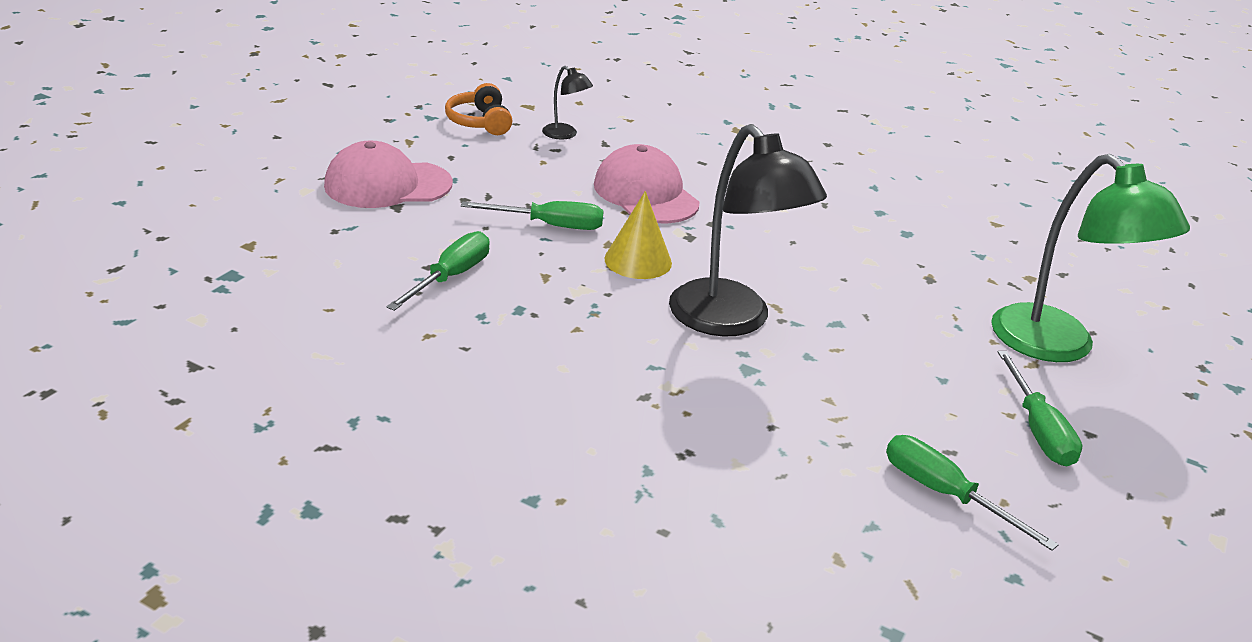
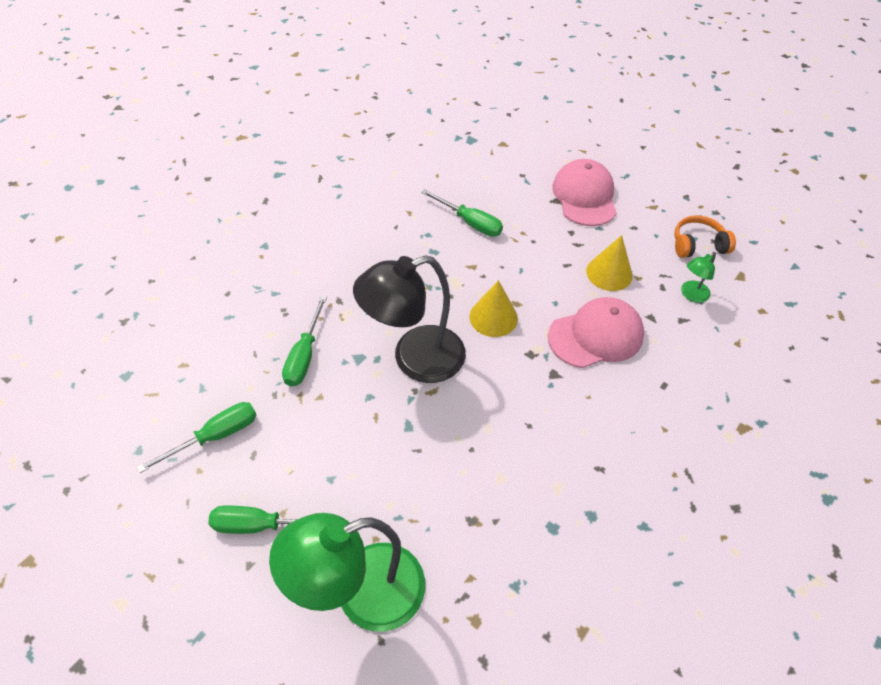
camera: 100 degrees right, 20 degrees up
green screwdriver [461,201,604,230] -> green screwdriver moved to [282,295,327,387]
black lamp [542,66,593,139] -> green lamp [681,252,716,303]
none -> yellow cone [586,235,633,291]

